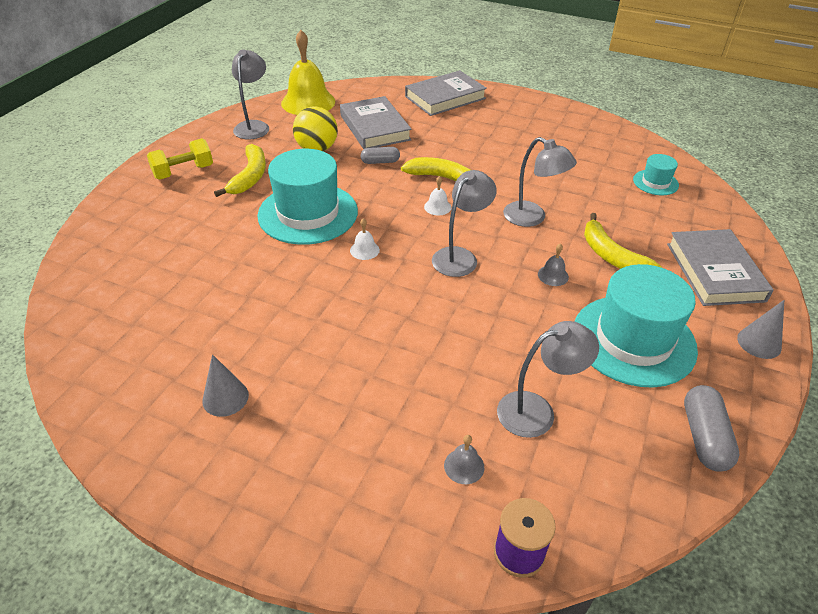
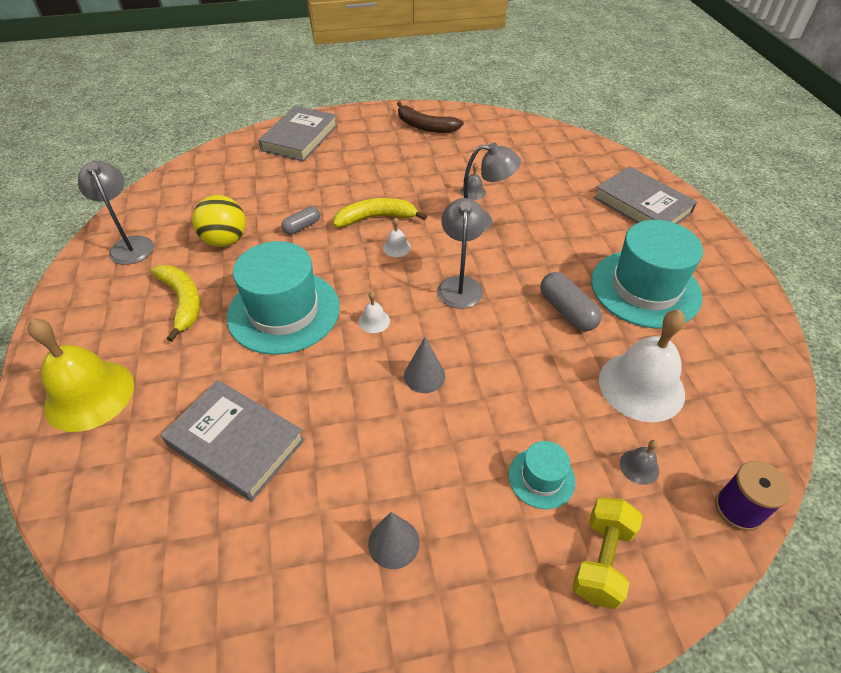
camera: 35 degrees left, 5 degrees up
yellow dumbbell [147,138,213,179] -> yellow dumbbell moved to [572,497,643,609]
yellow bell [281,30,335,115] -> yellow bell moved to [28,319,134,432]
grey book [340,96,412,149] -> grey book moved to [161,380,305,501]
grey lamp [497,321,599,438] -> white bell [599,309,685,422]
grey bell [538,244,569,286] -> grey bell moved to [461,162,486,200]
yellow banana [584,213,662,269] -> none
turquoise hat [633,154,679,195] -> turquoise hat moved to [509,441,576,509]
grey capsule [684,385,739,472] -> grey capsule moved to [540,272,602,331]
grey cone [737,300,784,359] -> grey cone moved to [404,337,445,393]
none -> brown banana [397,101,464,133]

